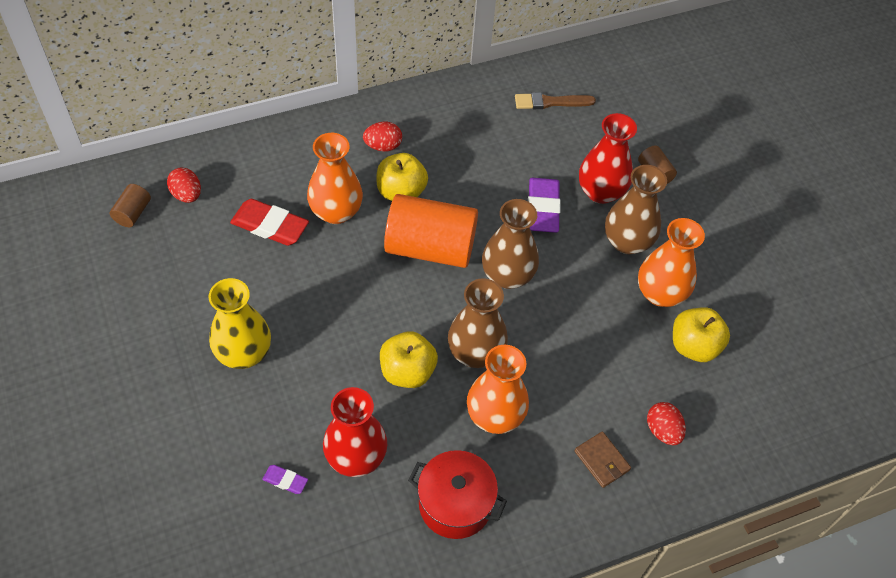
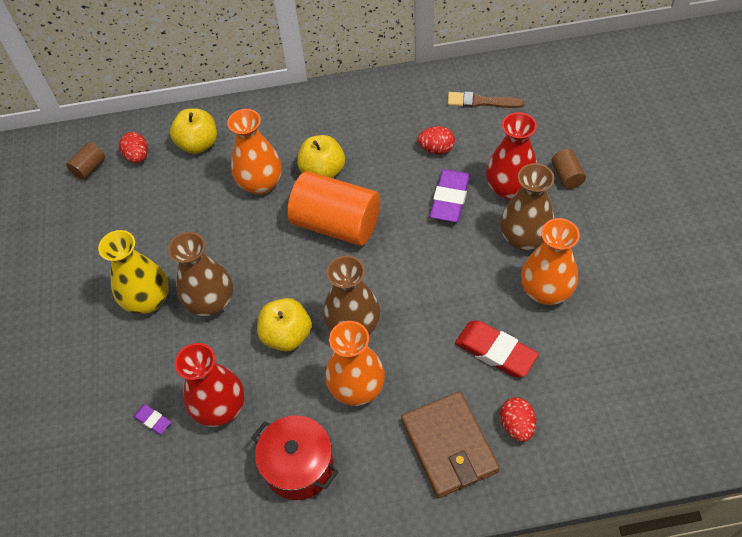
camera: 20 degrees right, 0 degrees up
red eraser [230,199,309,246] -> red eraser moved to [455,320,539,377]
red egg [363,122,402,151] -> red egg moved to [418,126,455,154]
brown vase [482,199,539,289] -> brown vase moved to [168,232,233,316]
brown wallet [574,431,631,488] -> brown wallet [401,391,500,498], size x1.92
yellow apple [673,307,730,362] -> yellow apple moved to [170,108,217,154]

